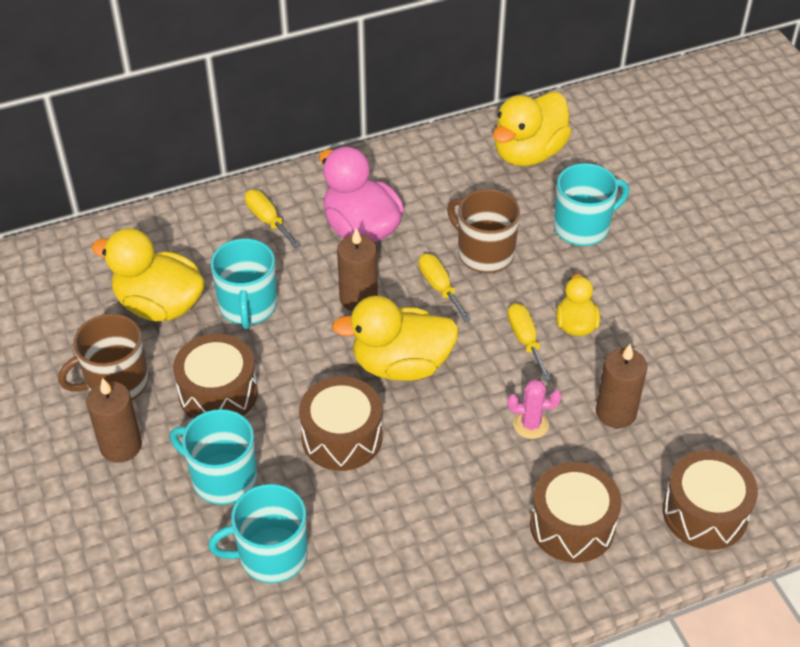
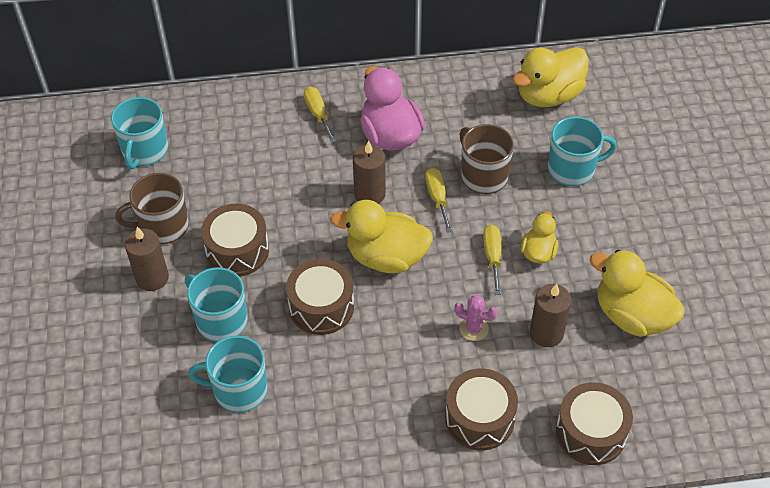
camera: 15 degrees right, 5 degrees up
yellow duck [92,228,205,321] -> yellow duck moved to [590,250,685,337]
turquoise mug [211,238,277,329] -> turquoise mug moved to [111,97,168,169]

